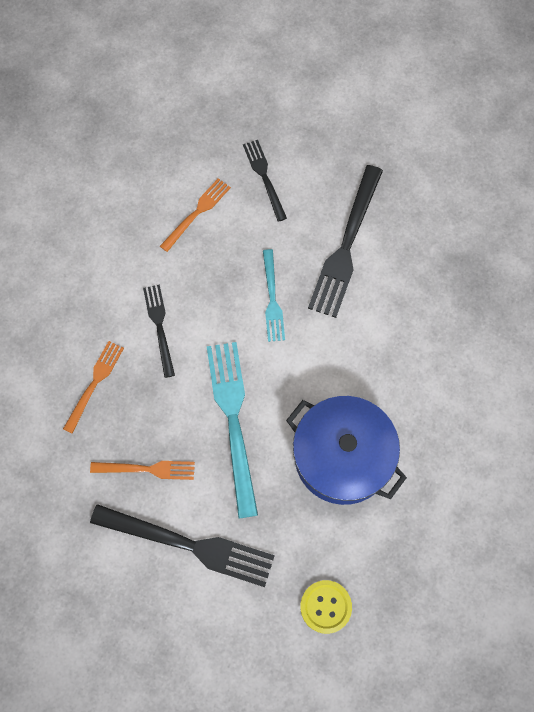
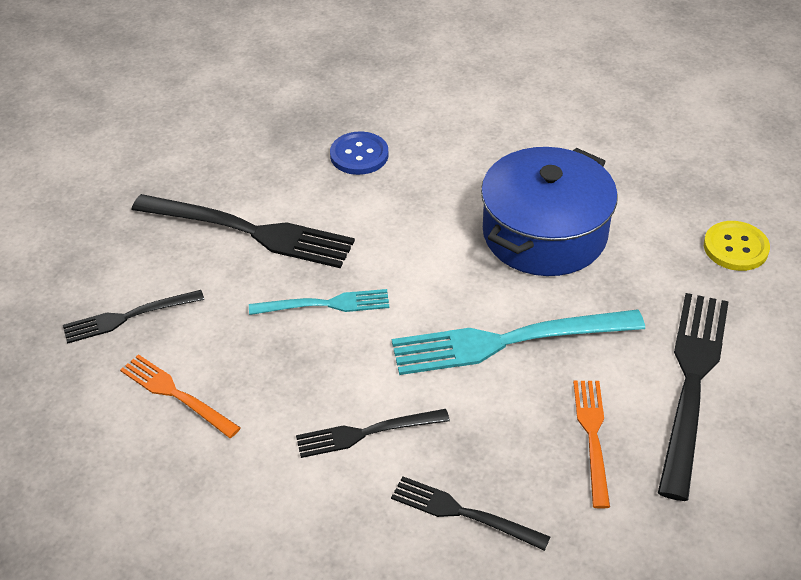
camera: 90 degrees left, 25 degrees down
orange fork [63,341,124,433] -> black fork [391,476,550,551]
none -> blue button [330,131,389,175]

